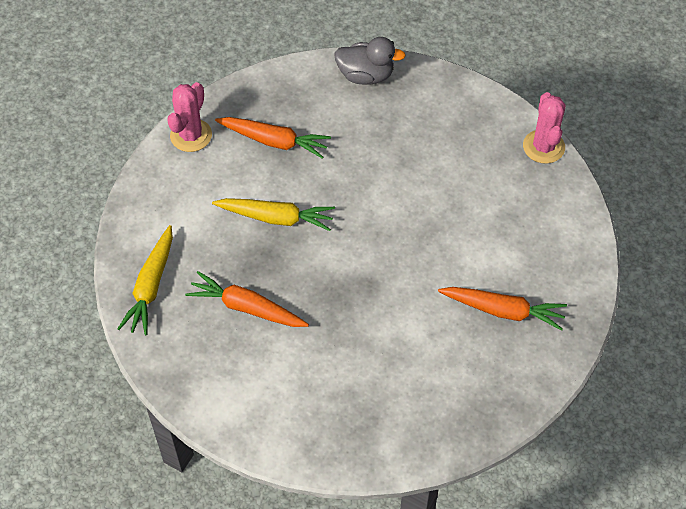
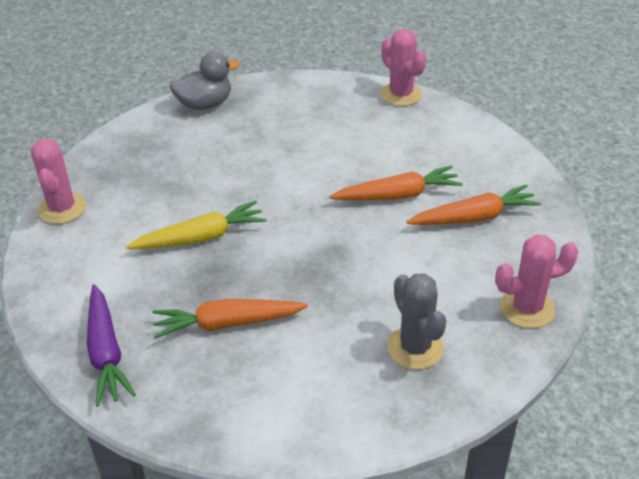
camera: 30 degrees left, 15 degrees down
yellow carrot [118,225,173,336] -> purple carrot [87,284,136,406]
orange carrot [215,117,331,159] -> orange carrot moved to [329,165,463,200]
none -> grey cactus [387,274,446,369]
none -> pink cactus [495,234,579,328]

